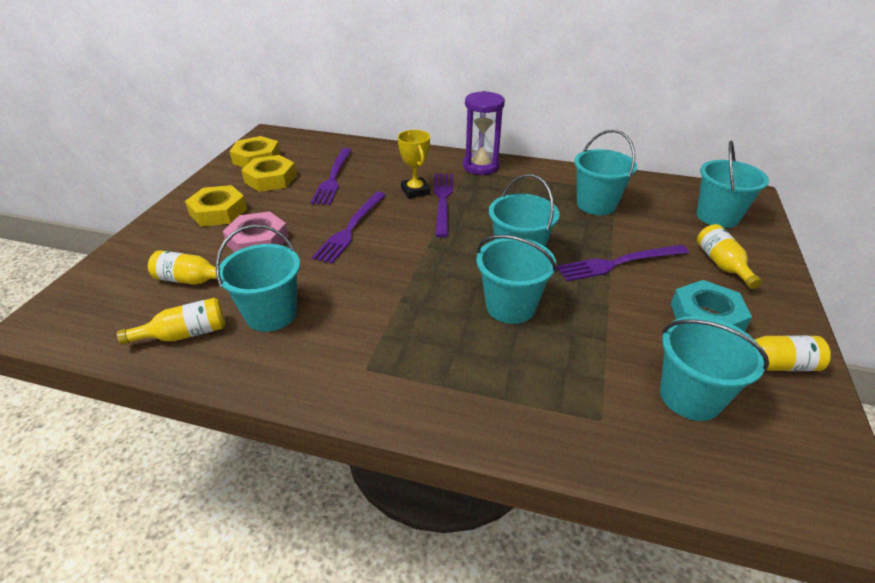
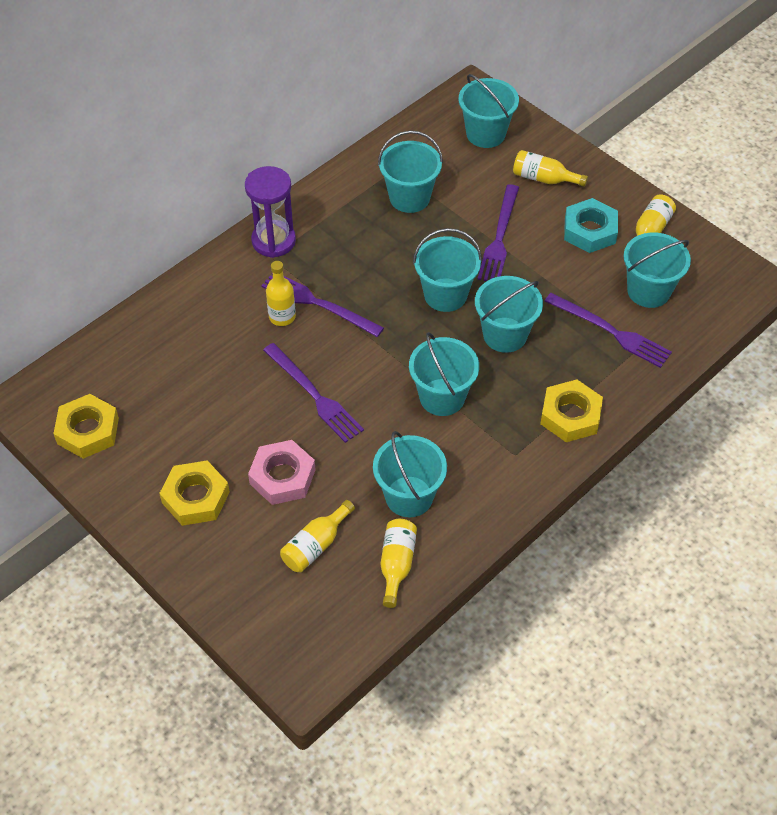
camera: 60 degrees left, 15 degrees up
yellow nut [241,155,297,192] -> yellow nut moved to [540,379,603,442]
purple fork [311,148,352,205] -> purple fork moved to [545,293,672,368]
yellow trophy [398,130,430,199] -> yellow bottle [266,261,296,326]
none -> turquoise bucket [409,332,479,416]

